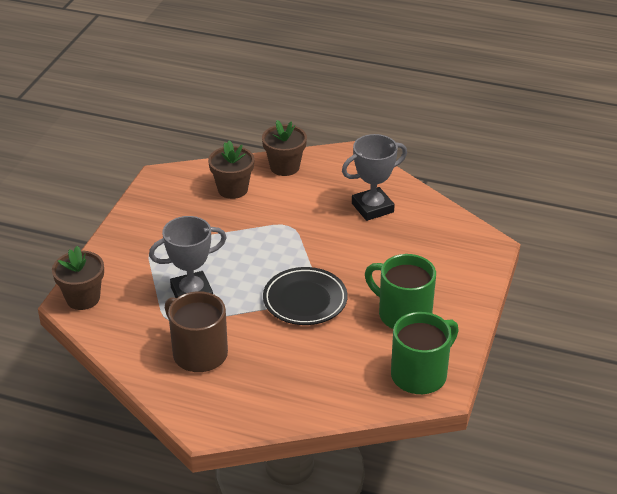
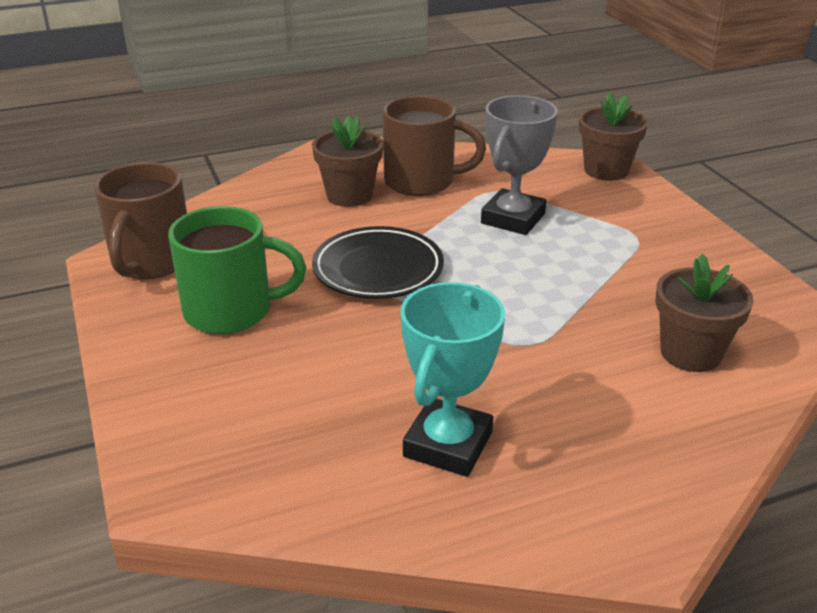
camera: 140 degrees right, 5 degrees down
brown flower pot [262,120,307,176] -> brown flower pot moved to [312,116,383,207]
grey trophy [342,134,407,221] -> turquoise trophy [400,282,505,477]
green mug [391,312,459,394] -> brown mug [94,162,187,279]

